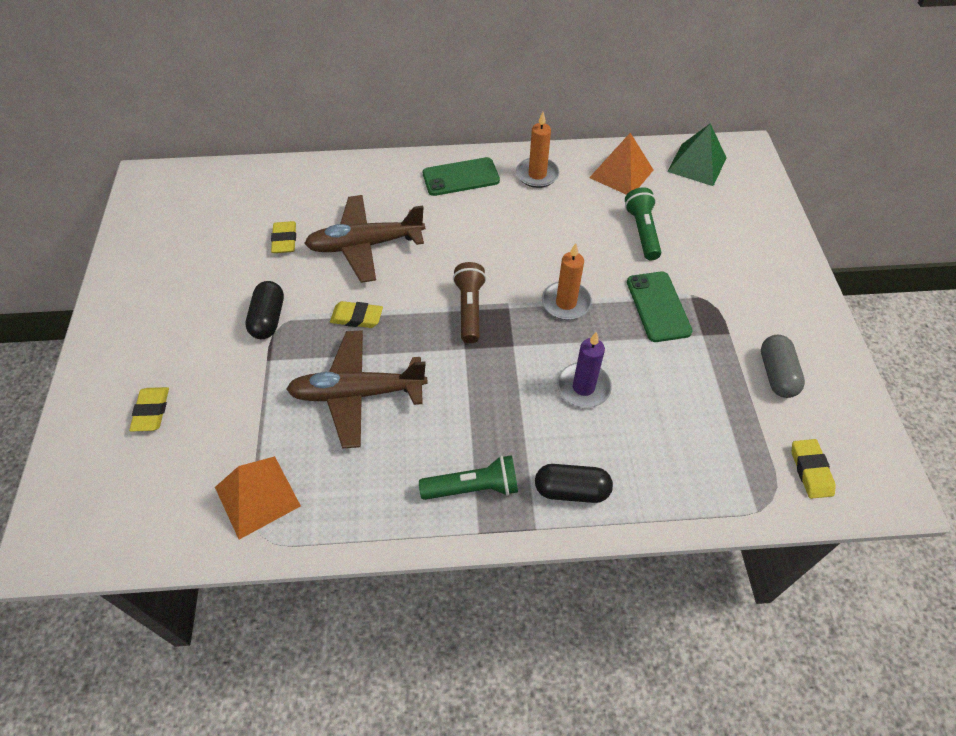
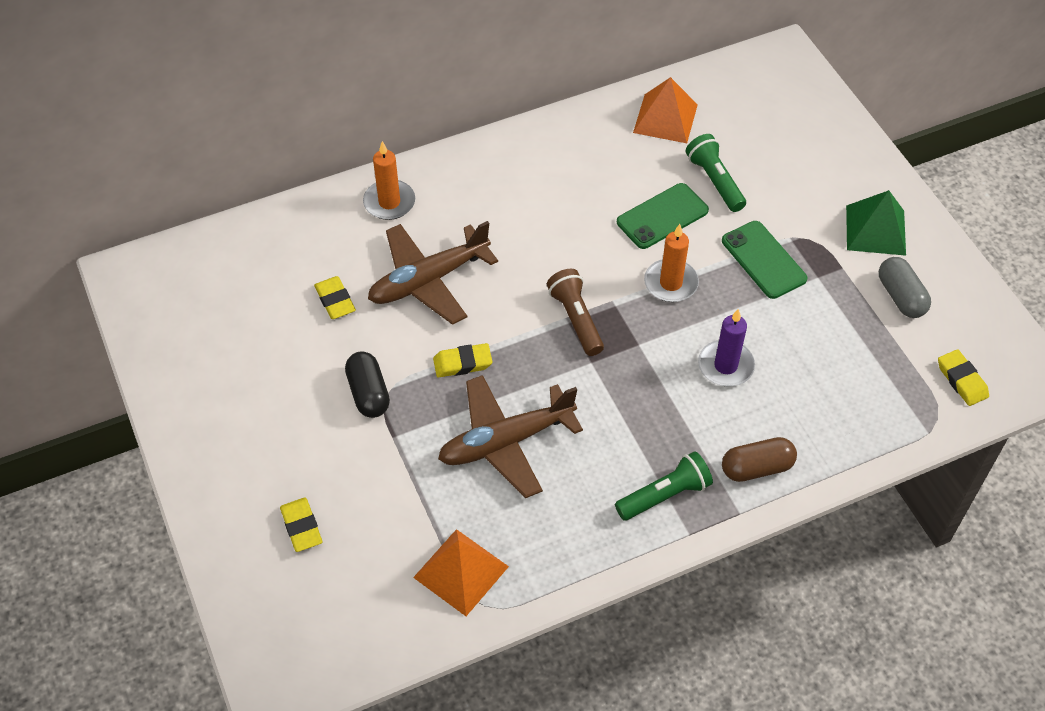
camera: 20 degrees left, 0 degrees up
green phone [423,157,500,196] -> green phone moved to [617,183,709,249]
orange candle [516,112,560,188] -> orange candle moved to [363,141,415,220]
black capsule [535,464,613,503] -> brown capsule [722,437,797,482]
green pyramid [667,123,727,186] -> green pyramid moved to [846,190,906,256]

